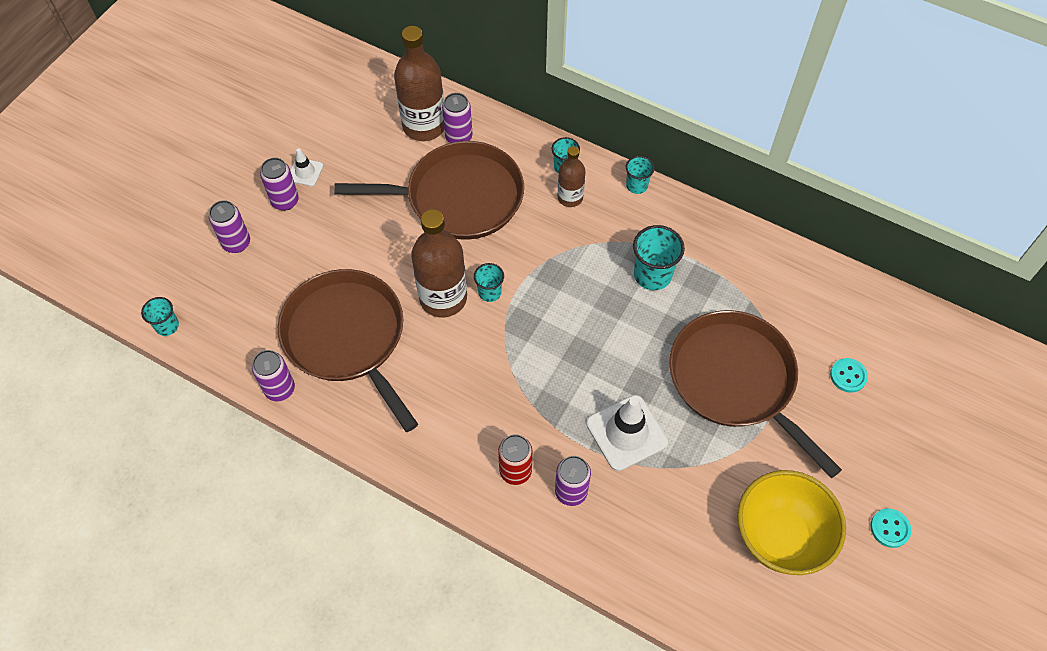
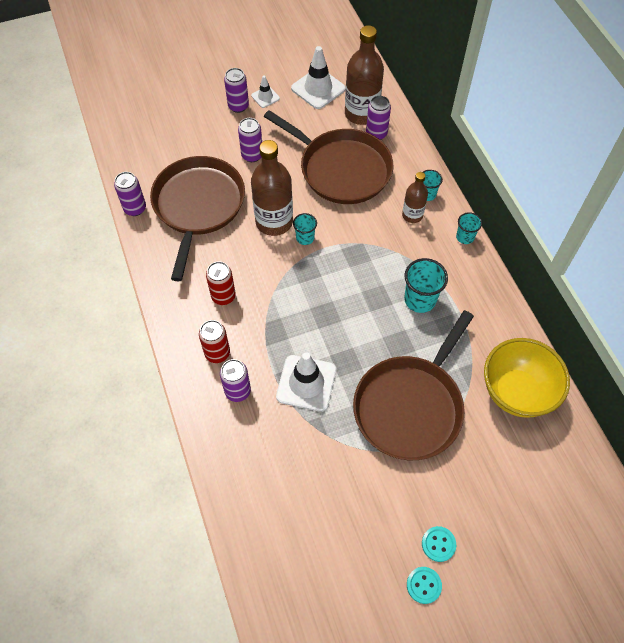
camera: 40 degrees right, 0 degrees up
turquoise cup [141,297,179,336] -> none
purple can [209,200,250,253] -> purple can moved to [238,118,262,162]
brown pan [669,310,842,478] -> brown pan turned 150 degrees counterclockwise [353,310,474,460]
yellow bowl [737,470,846,575] -> yellow bowl moved to [484,338,570,418]
turquoise button [830,358,868,393] -> turquoise button moved to [422,526,456,562]
none -> red can [206,262,236,305]
none -> white traffic cone [291,46,346,109]

